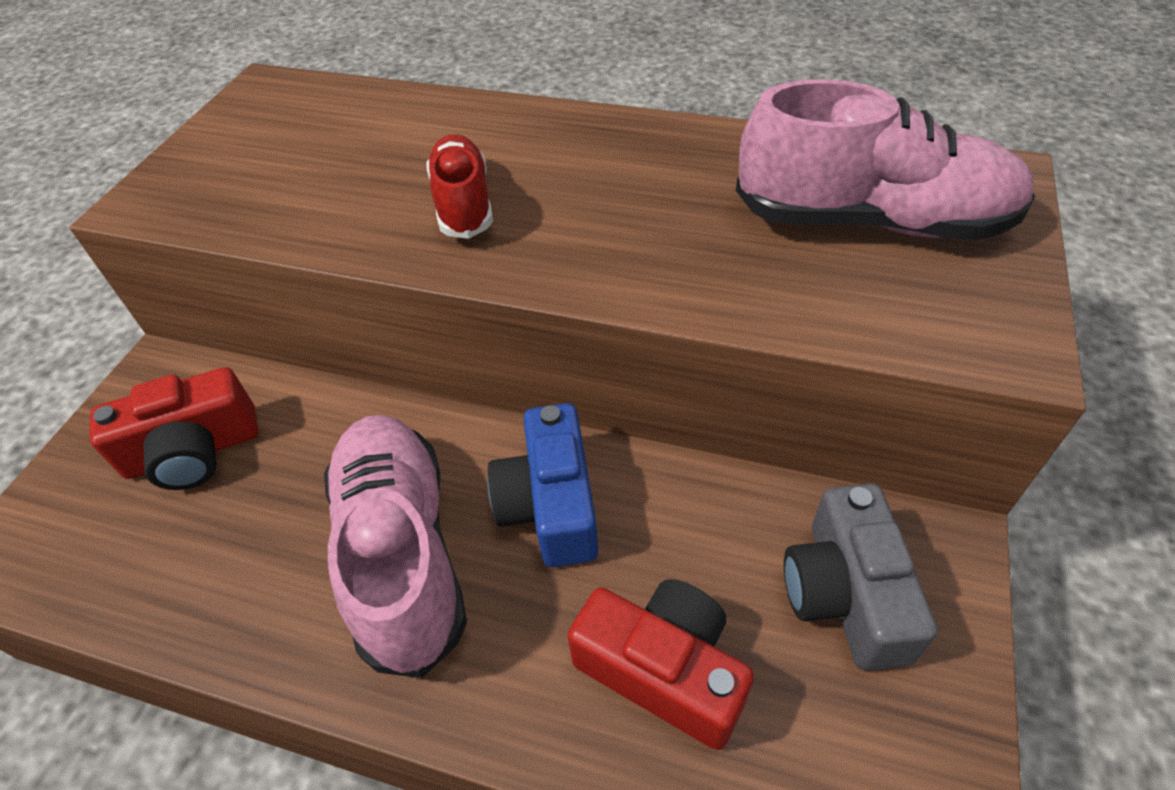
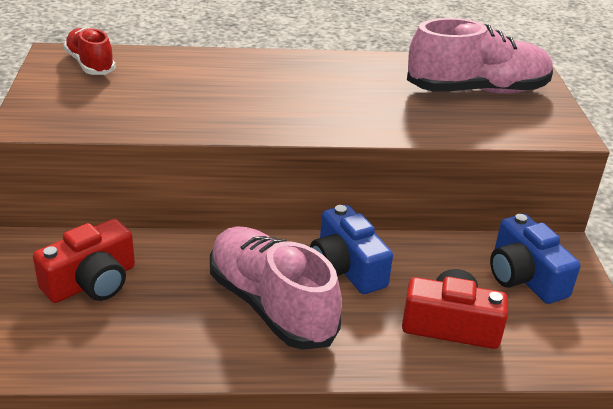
camera: 25 degrees left, 15 degrees down
red shoe [426,134,493,239] -> red shoe moved to [64,27,116,75]
grey camera [784,483,938,671] -> blue camera [490,214,581,304]

